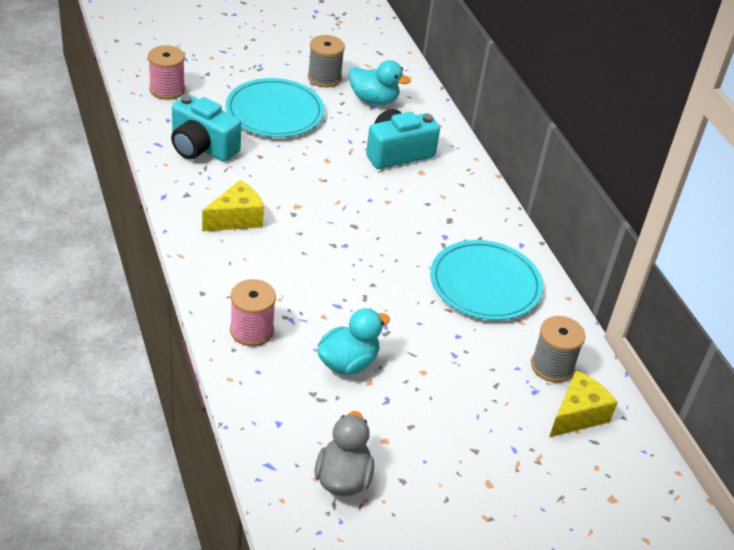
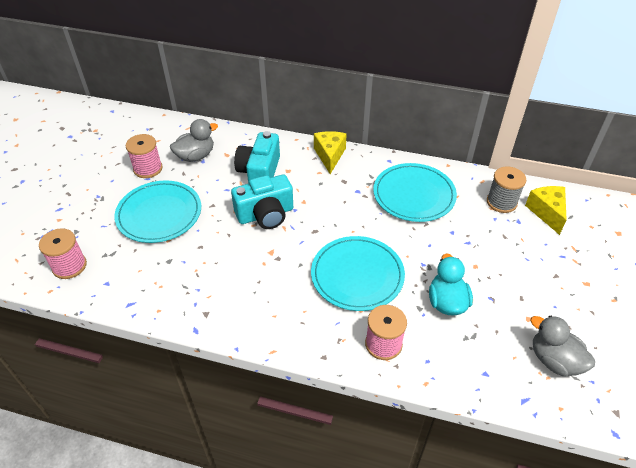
camera: 50 degrees left, 5 degrees up
turquoise camera [171,95,241,162] -> turquoise camera moved to [231,174,293,229]
yellow cheese [202,180,264,231] -> yellow cheese moved to [314,131,347,174]
grey spool [308,35,345,87] -> pink spool [126,134,163,178]
turquoise duck [349,60,411,105] -> grey duck [170,119,218,162]
none -> turquoise plate [311,236,405,311]

